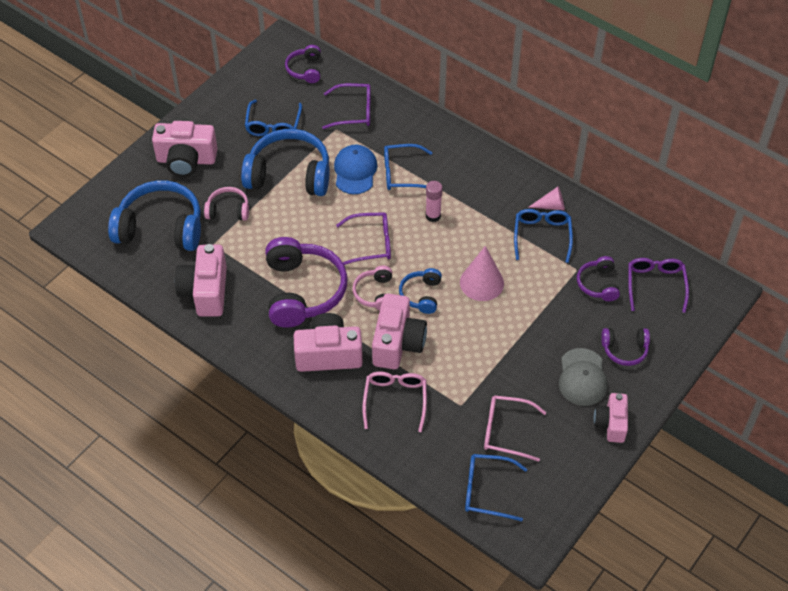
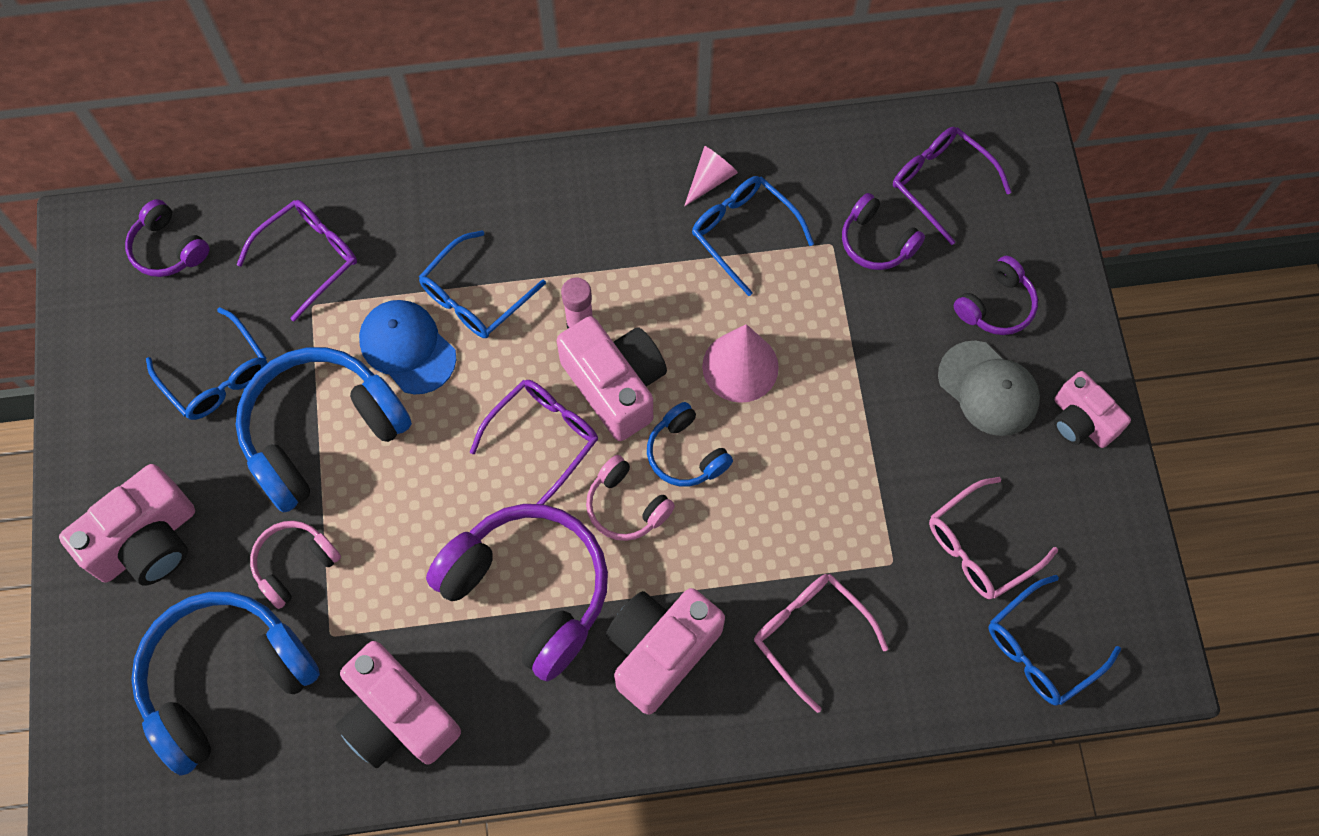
camera: 45 degrees left, 15 degrees up
pink camera [372,294,427,369] -> pink camera moved to [557,316,667,441]

